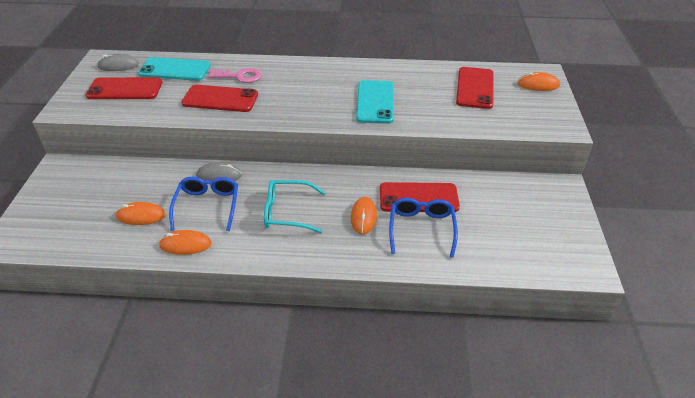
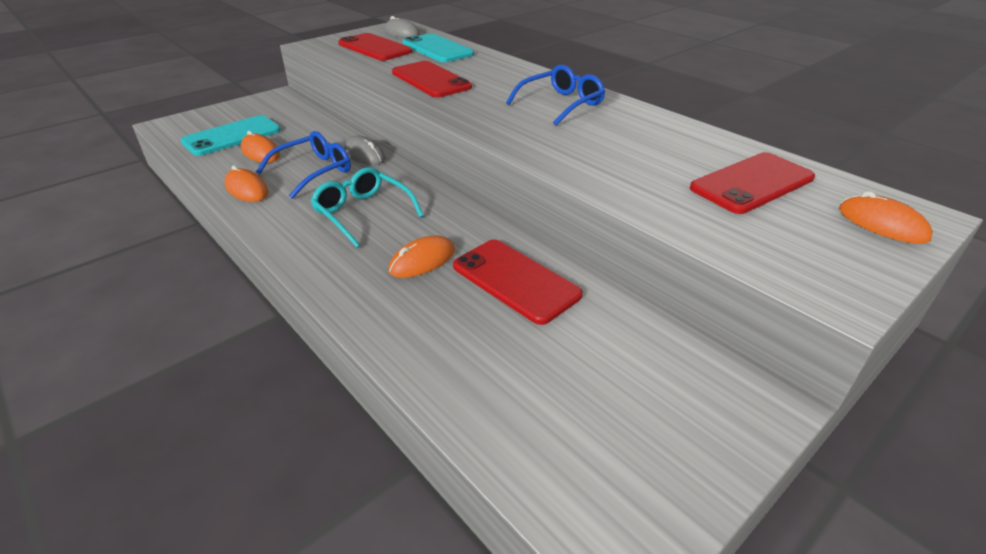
camera: 45 degrees right, 5 degrees down
pink key [208,68,262,83] -> none
turquoise phone [356,80,394,124] -> turquoise phone moved to [181,115,281,156]
blue glasses [389,198,458,258] -> blue glasses moved to [506,65,605,125]

